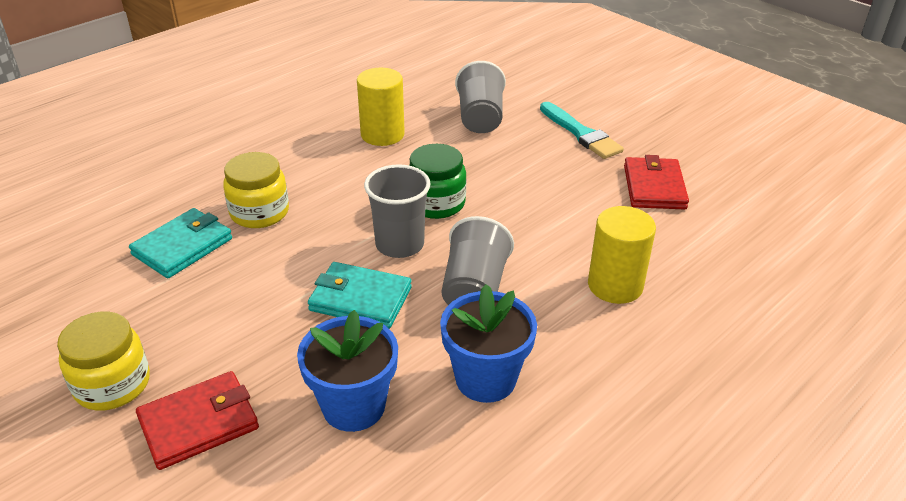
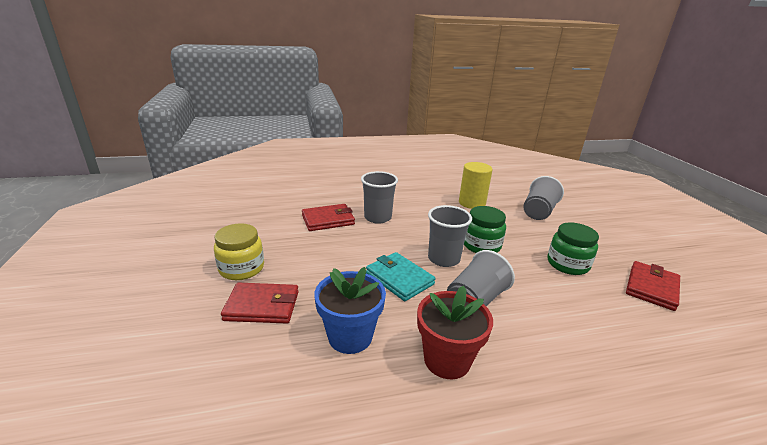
camera: 30 degrees right, 10 degrees down
turquoise wallet [129,208,232,278] -> red wallet [302,204,355,231]
yellow jar [223,152,289,228] -> grey cup [361,171,398,224]
blue flower pot [440,284,537,403] -> red flower pot [417,286,493,379]
turquoise brush [540,102,624,159] -> none
yellow cylinder [588,206,656,304] -> none
none -> green jar [548,222,599,275]

